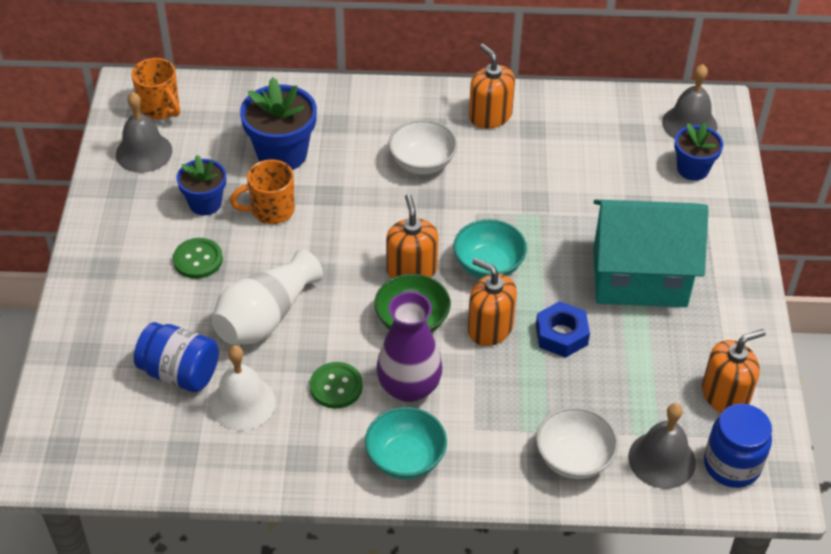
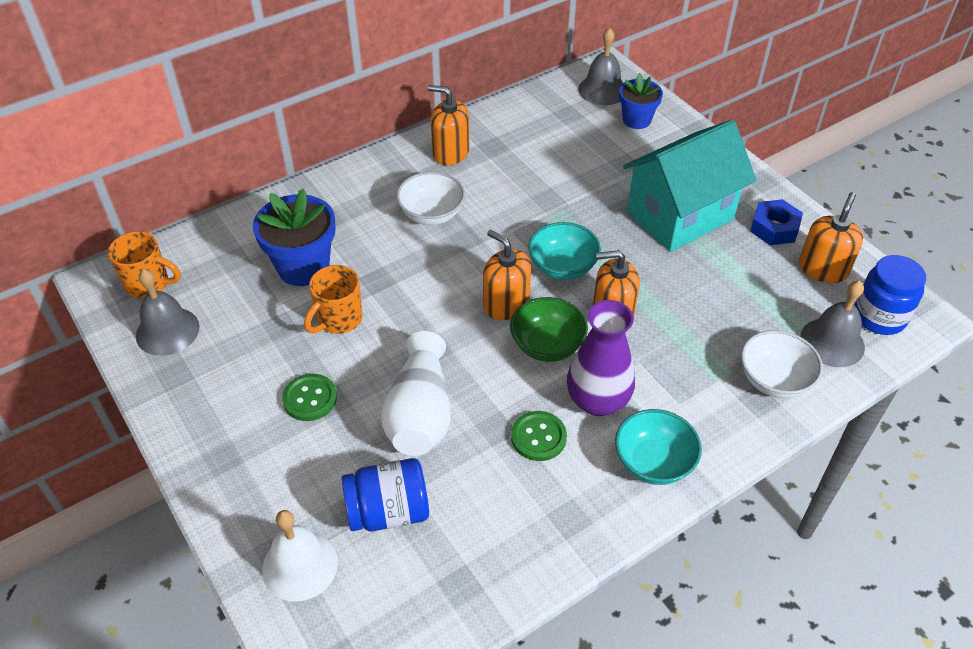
camera: 35 degrees left, 0 degrees up
blue flower pot [177,155,226,215] -> none
white bell [210,345,276,430] -> white bell moved to [262,510,338,602]
blue nut [536,301,590,358] -> blue nut moved to [750,199,803,245]

